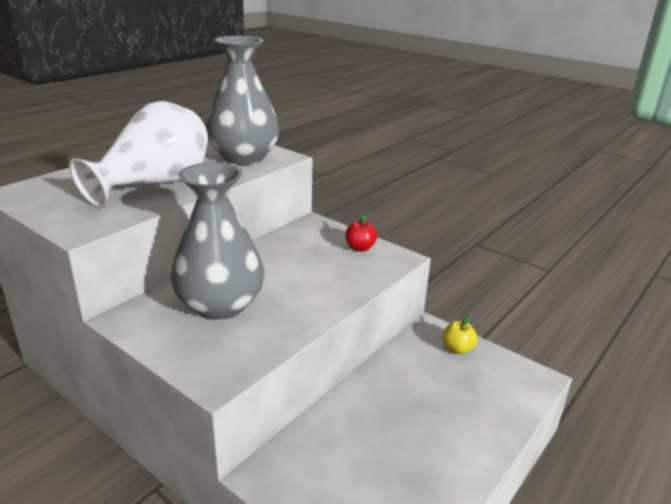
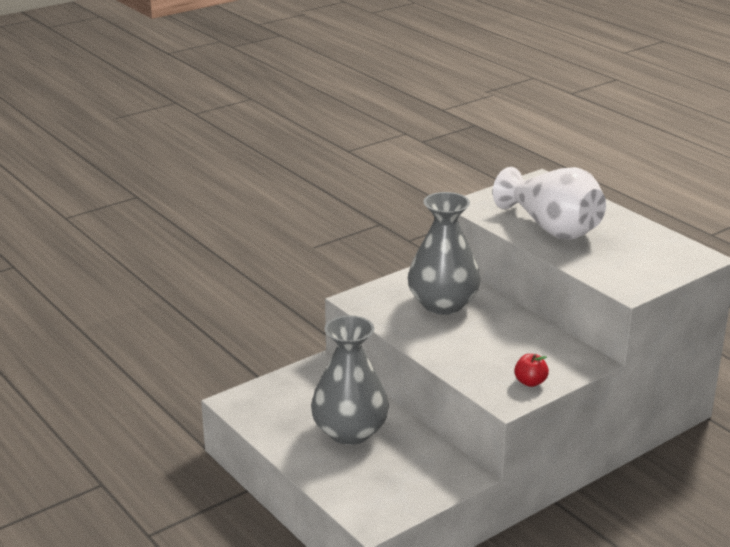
camera: 105 degrees right, 0 degrees up
grey vase [206,36,279,165] -> grey vase moved to [311,315,389,445]
yellow apple [443,315,477,354] -> none

